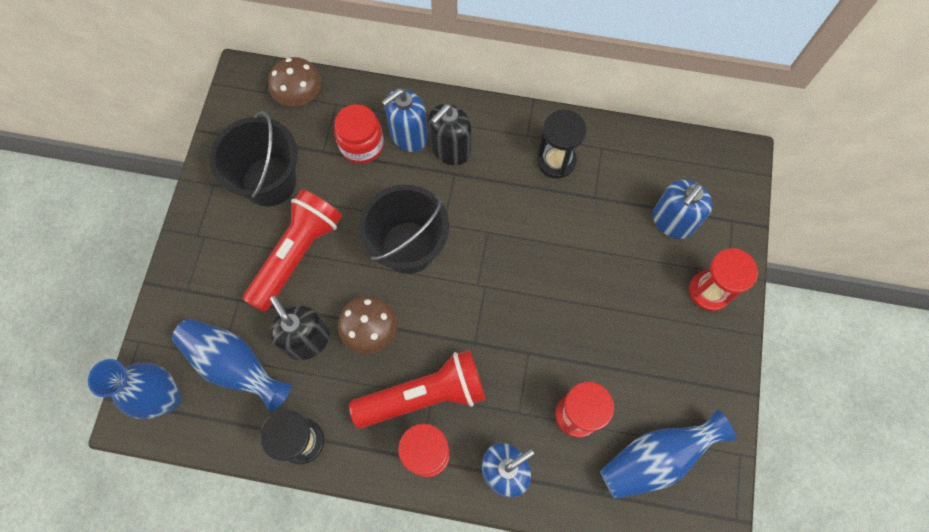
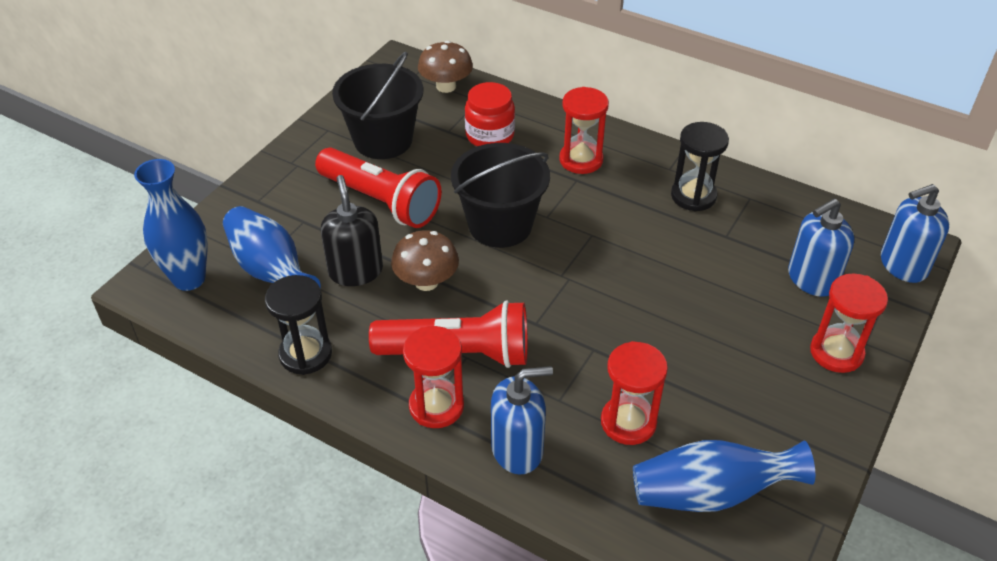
camera: 20 degrees right, 25 degrees down
red flashlight [243,189,342,312] -> red flashlight turned 75 degrees clockwise [315,148,442,228]
blue soap dispenser [382,89,428,152] -> blue soap dispenser moved to [881,184,949,283]
black soap dispenser [428,104,472,166] -> red hourglass [559,87,609,174]

